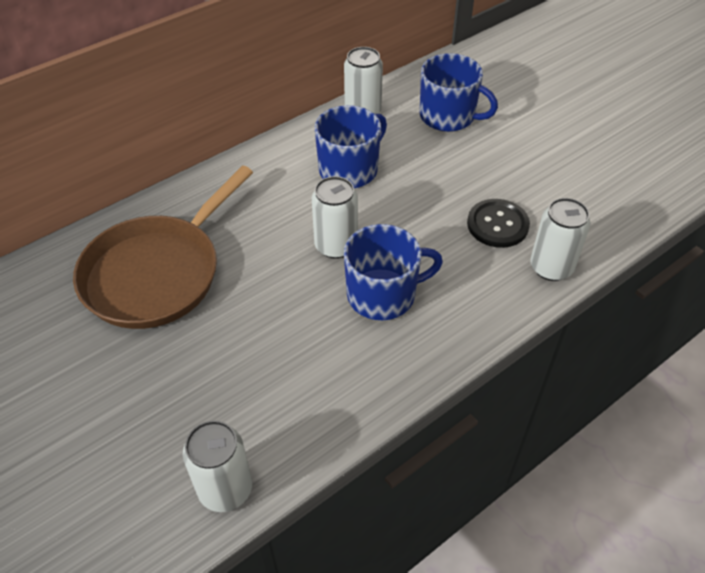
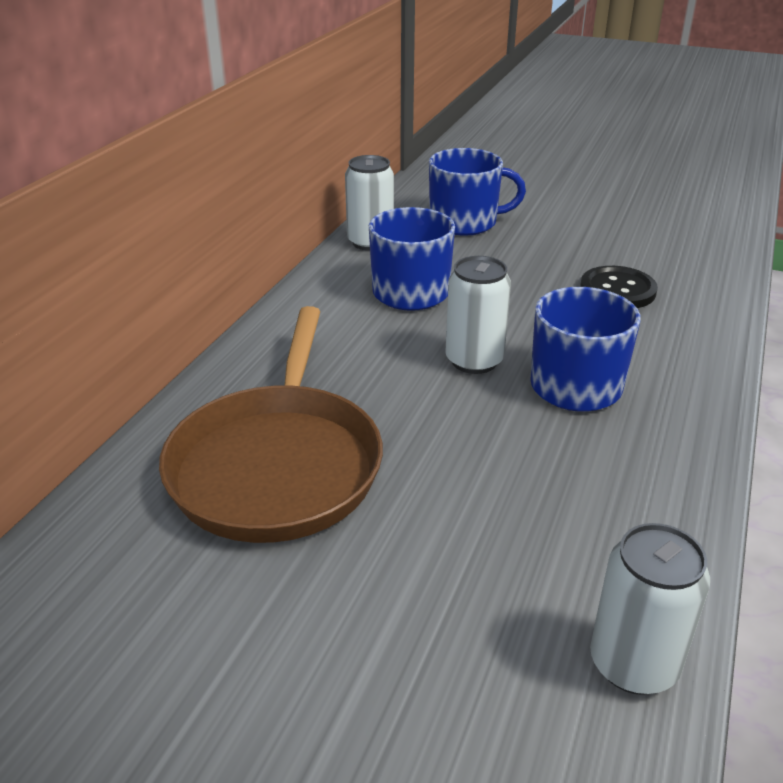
camera: 30 degrees left, 15 degrees down
white can [530,198,590,281] -> none

